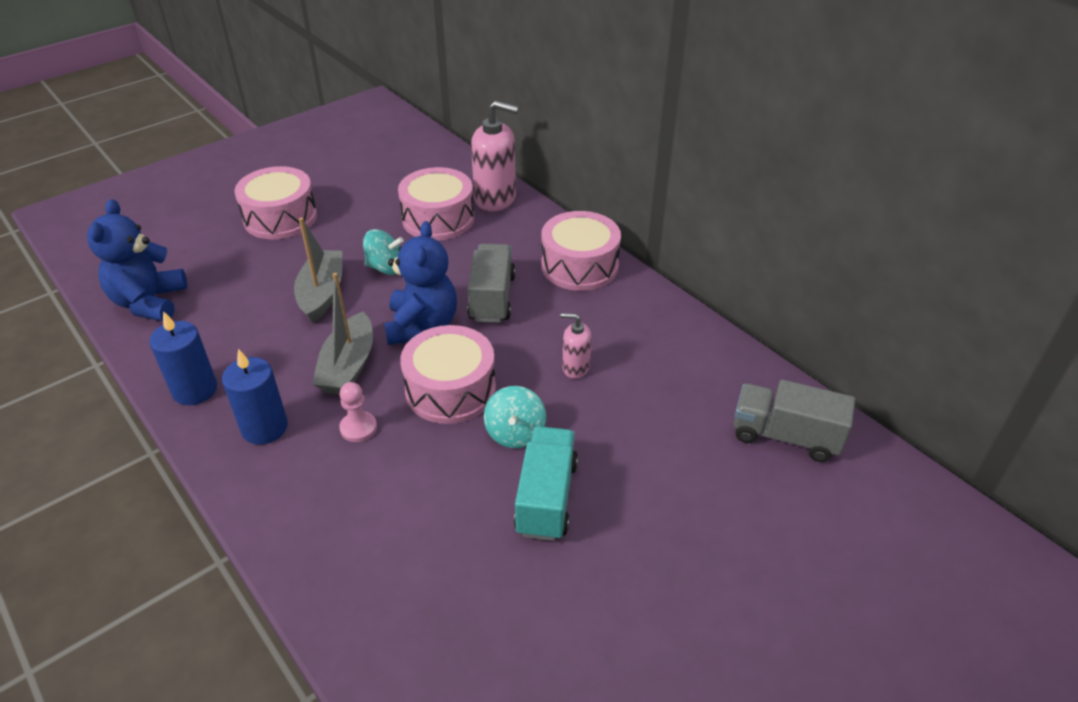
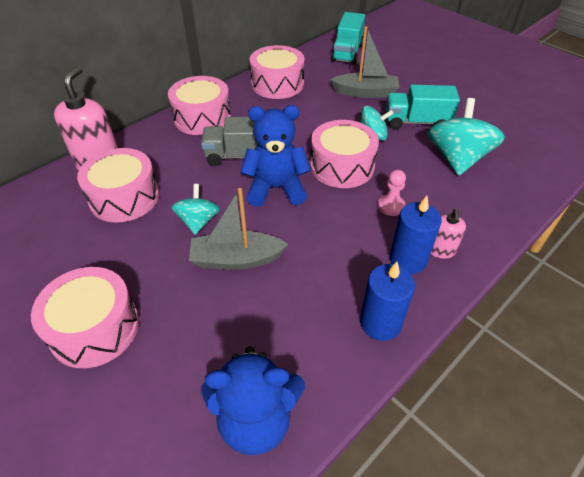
camera: 95 degrees left, 5 degrees up
grey boat [312,273,373,395] -> grey boat moved to [330,26,399,98]
pink soap dispenser [561,313,592,379] -> pink soap dispenser moved to [431,209,466,259]
grey truck [734,379,855,462] -> turquoise truck [331,12,365,64]
none -> pink drum [249,45,304,99]
none -> turquoise spinning top [428,98,505,176]

